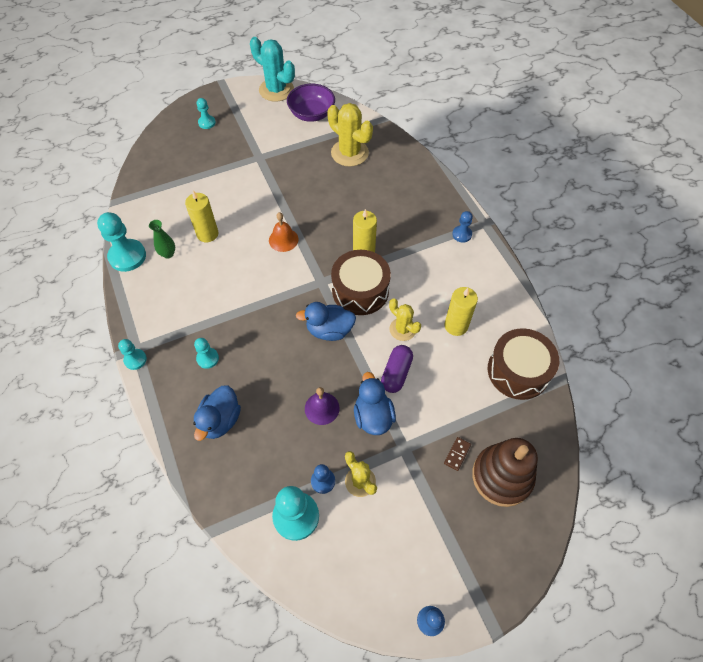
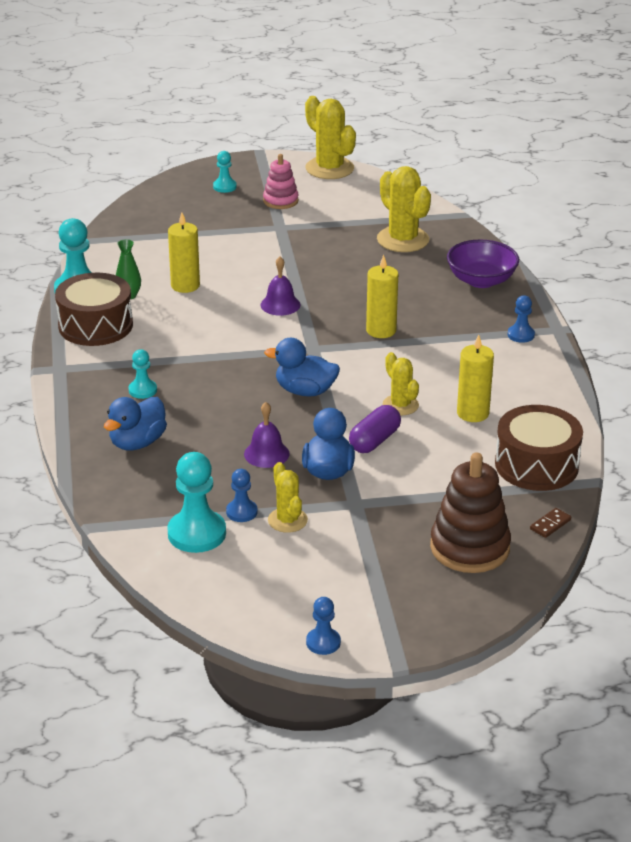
camera: 15 degrees right, 25 degrees down
turquoise pawn [118,339,147,370] -> none
turquoise cactus [250,37,295,102] -> yellow cactus [305,96,356,179]
orange bell [269,212,298,252] -> purple bell [260,257,301,316]
purple bowl [287,84,335,122] -> purple bowl moved to [447,240,519,288]
brown drum [331,250,391,315] -> brown drum moved to [55,273,133,346]
brown domino [444,437,471,471] -> brown domino moved to [530,508,571,538]
none -> pink stacking toy [263,154,299,209]

